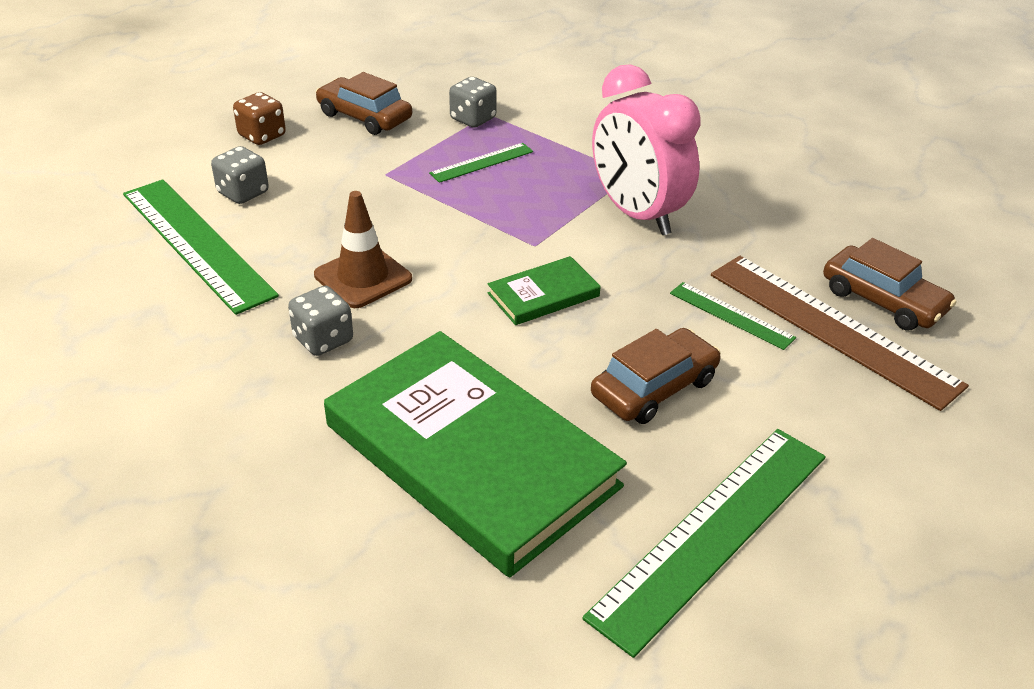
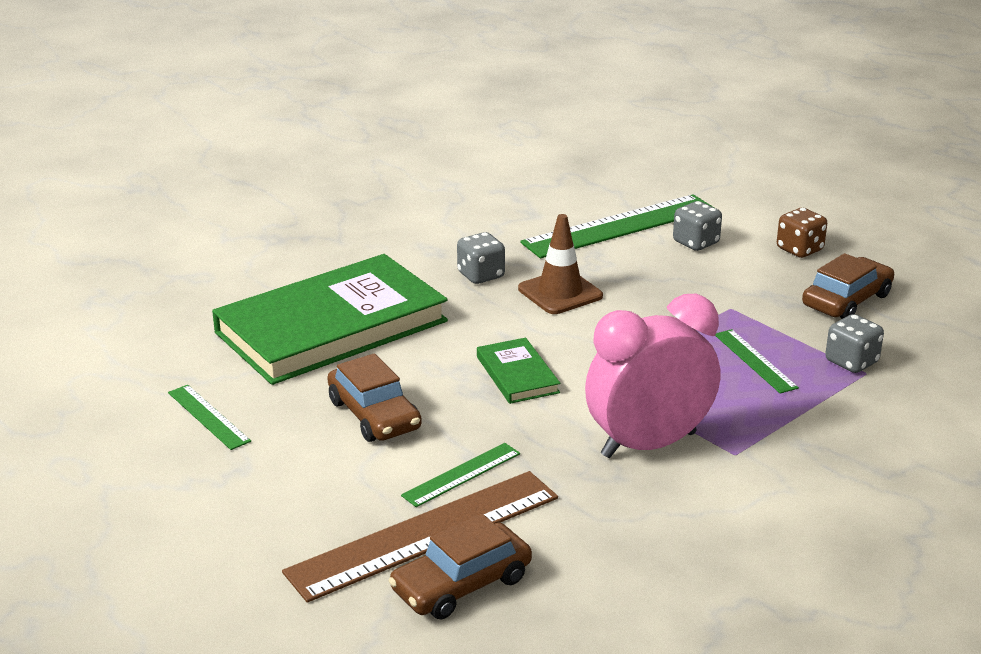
camera: 100 degrees right, 10 degrees down
green ruler [582,429,826,658] -> green ruler [168,385,251,450], size x0.49

